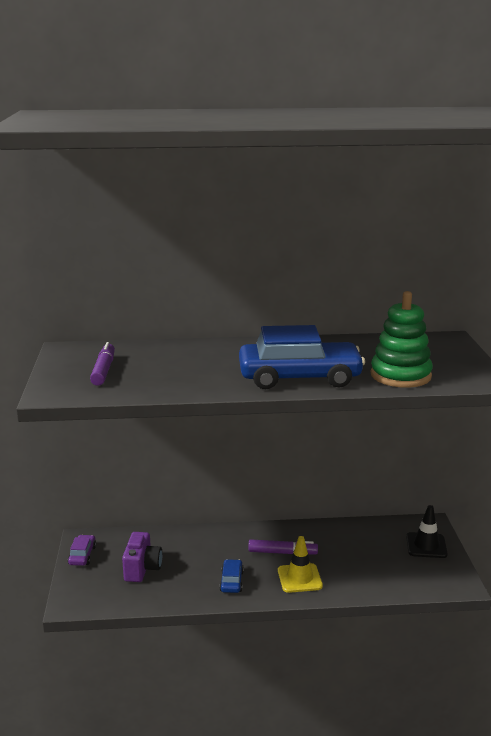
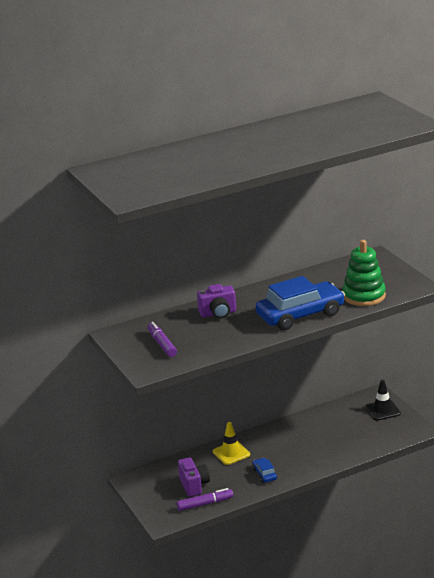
camera: 20 degrees left, 5 degrees up
purple car [68,535,96,566] -> none
purple marker [248,539,318,555] -> purple marker moved to [177,488,233,511]
yellow traffic cone [278,536,323,593] -> yellow traffic cone moved to [213,422,250,465]
none -> purple camera [197,284,236,319]

